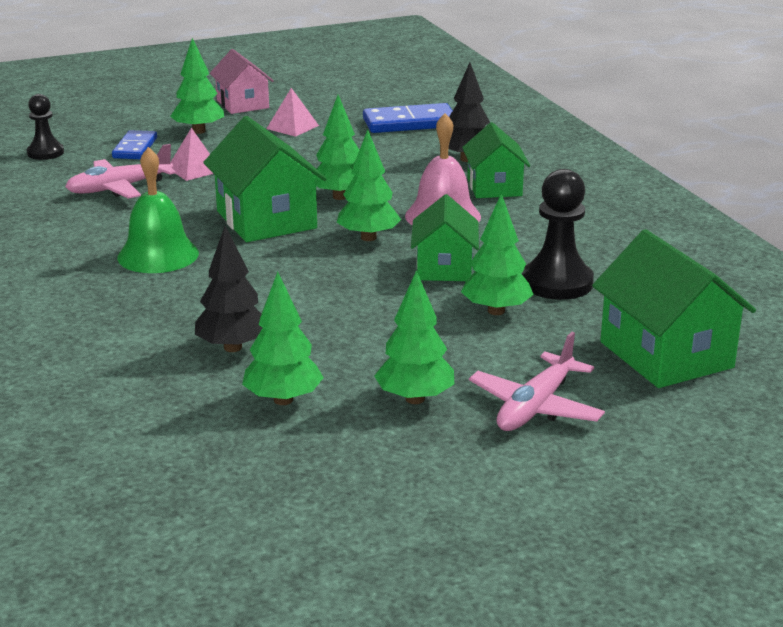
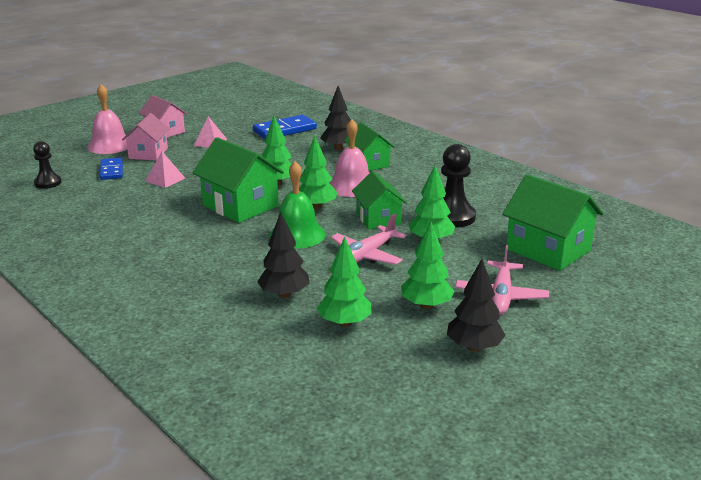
camera: 20 degrees left, 0 degrees up
pink plane [65,144,176,199] -> pink plane moved to [331,214,406,265]
green bell [117,147,199,273] -> green bell moved to [270,161,325,248]
green tree [171,38,224,134] -> pink house [122,113,170,160]
none -> pink bell [87,84,127,154]
none -> black tree [447,259,506,352]

